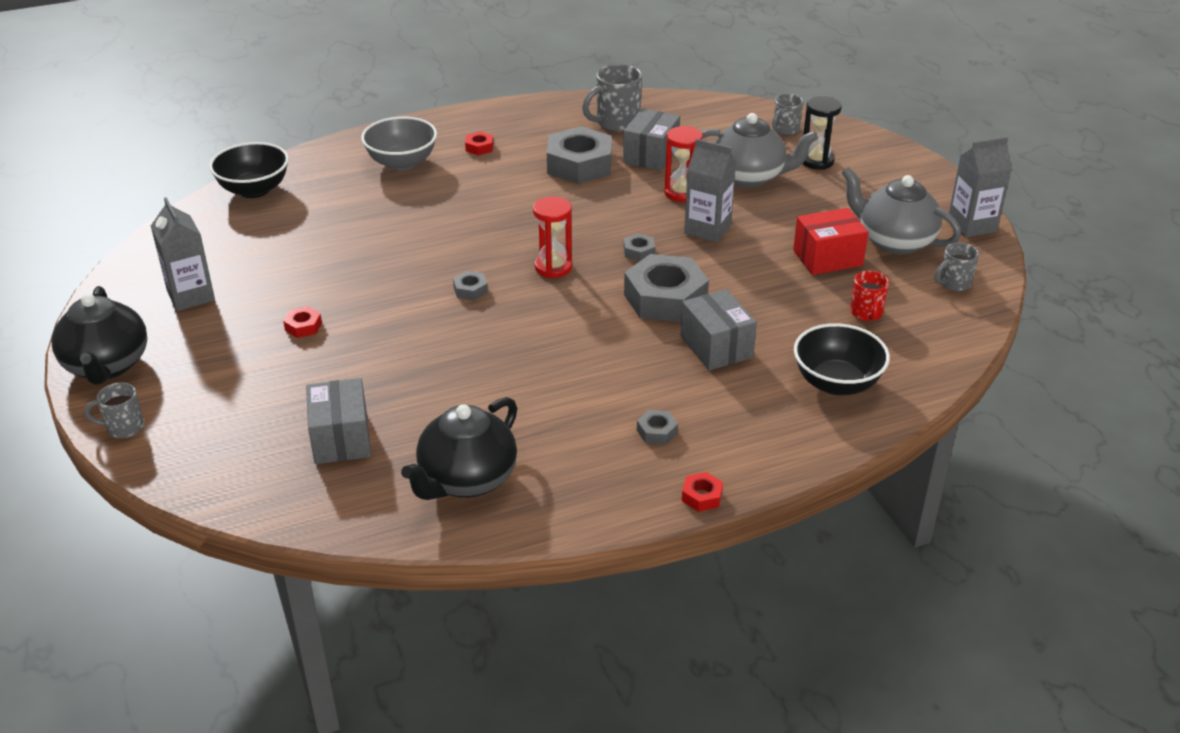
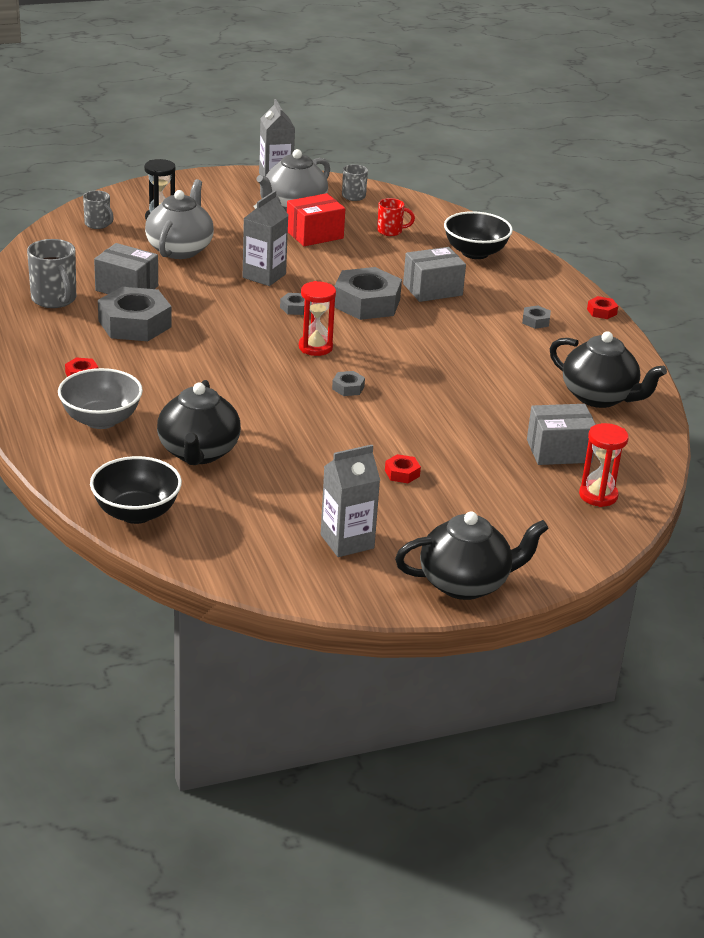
camera: 90 degrees left, 5 degrees down
grey mug [84,382,144,438] -> none
red hourglass [664,126,703,202] -> red hourglass moved to [579,423,629,507]
red box [793,208,868,275] -> red box turned 75 degrees clockwise [287,193,345,246]
none -> black teapot [157,380,241,465]

